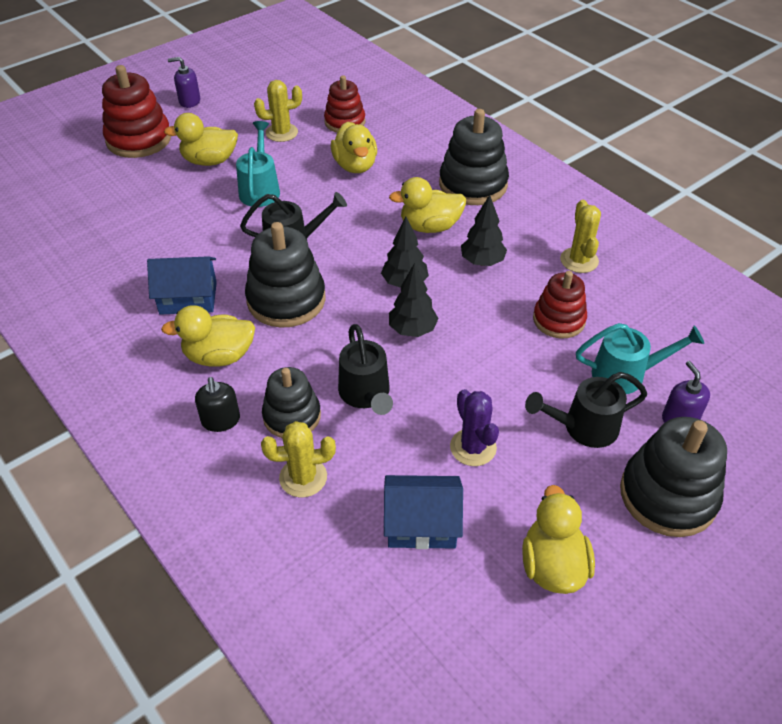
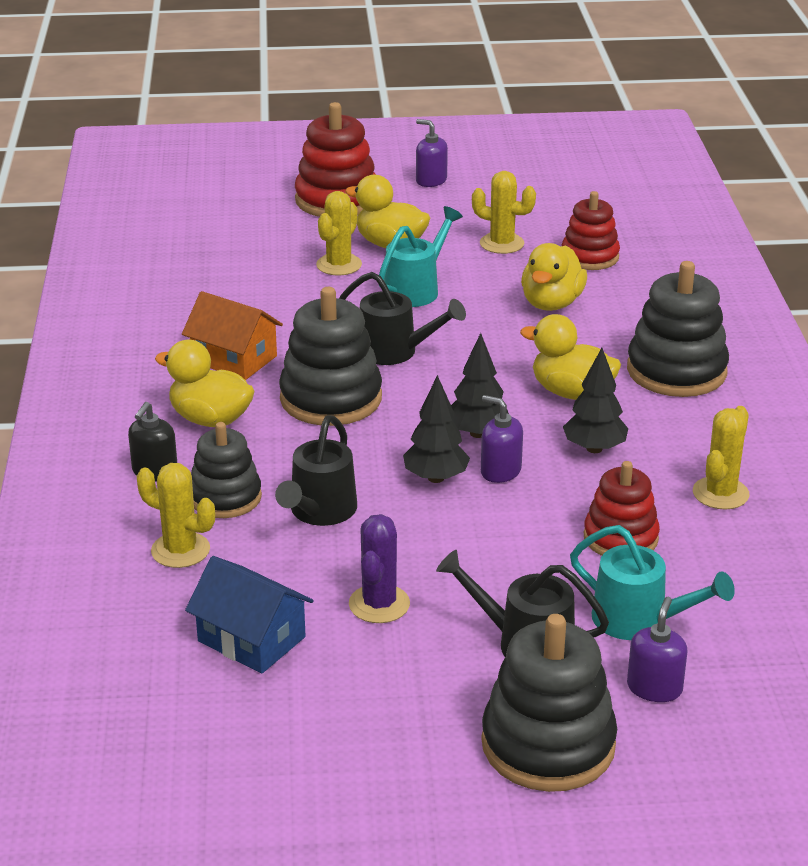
camera: 35 degrees right, 15 degrees down
blue house [147,256,217,315] -> orange house [182,291,283,380]
yellow duck [522,485,595,594] -> none
none -> yellow cactus [316,191,362,275]
none -> purple soap dispenser [481,395,523,483]

